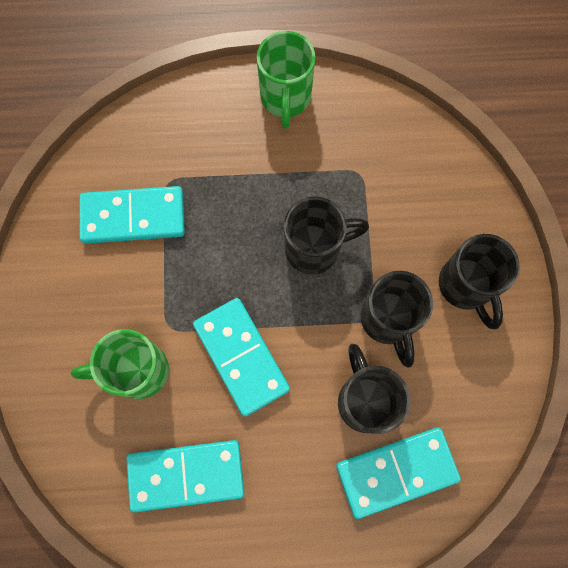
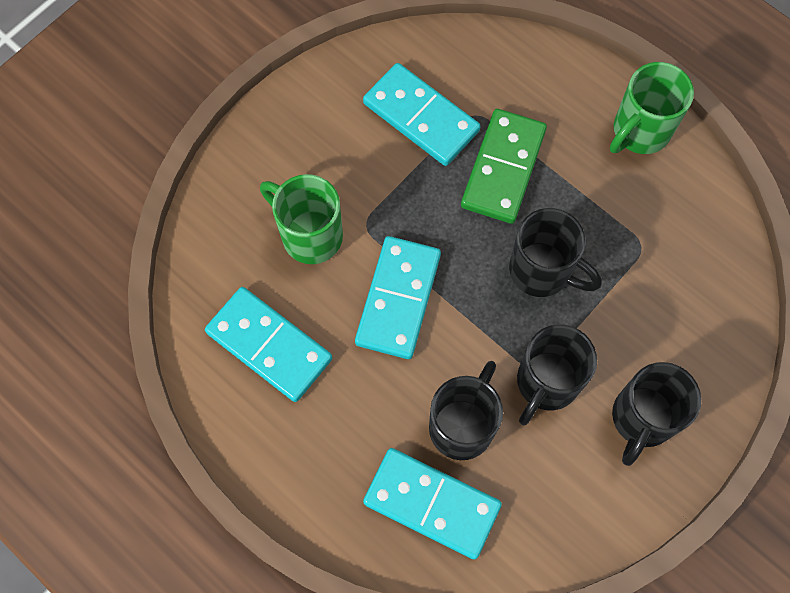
camera: 45 degrees right, 5 degrees down
none -> green domino [461,109,547,224]

